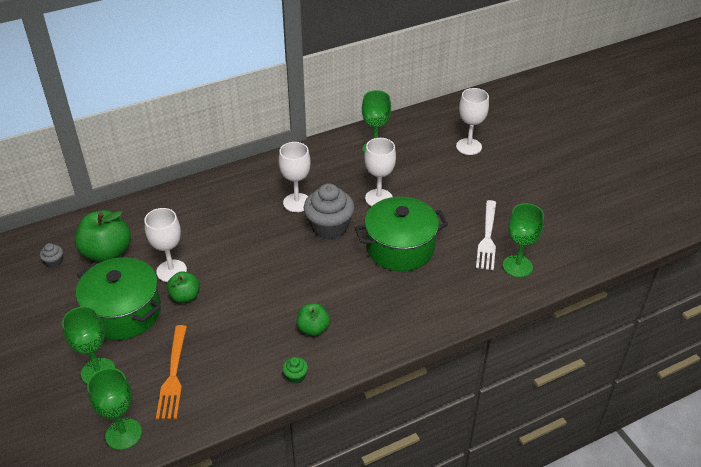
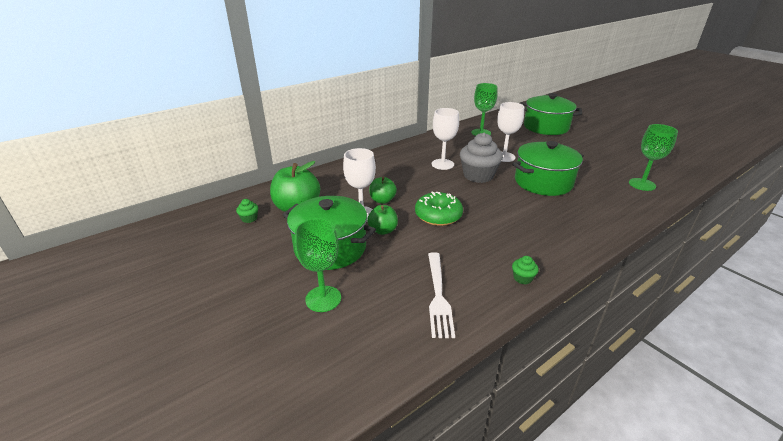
camera: 10 degrees left, 10 degrees down
grey cupcake [40,243,63,268] -> green cupcake [236,199,258,223]
green goblet [87,368,142,450] -> none
orange fork [156,325,187,419] -> none
green apple [297,303,330,336] -> green apple moved to [369,177,397,204]
white goblet [456,88,489,155] -> green pot [520,93,582,135]
white fork [476,200,496,270] -> white fork moved to [428,252,455,338]
none -> green donut [415,191,463,226]

